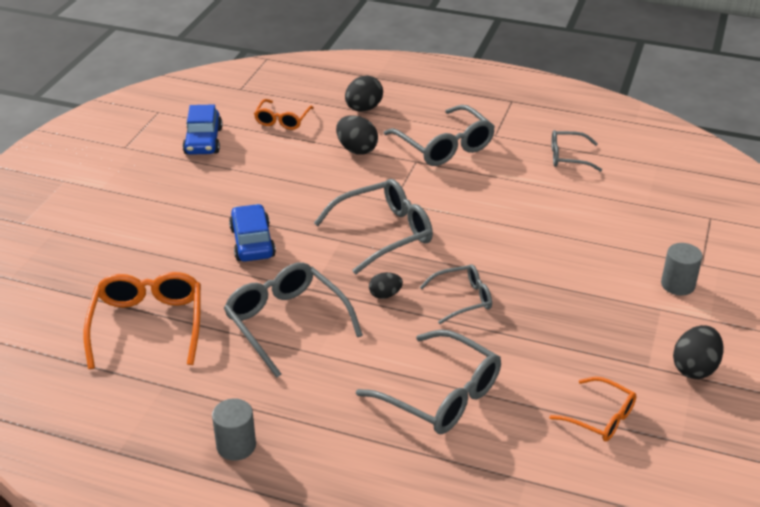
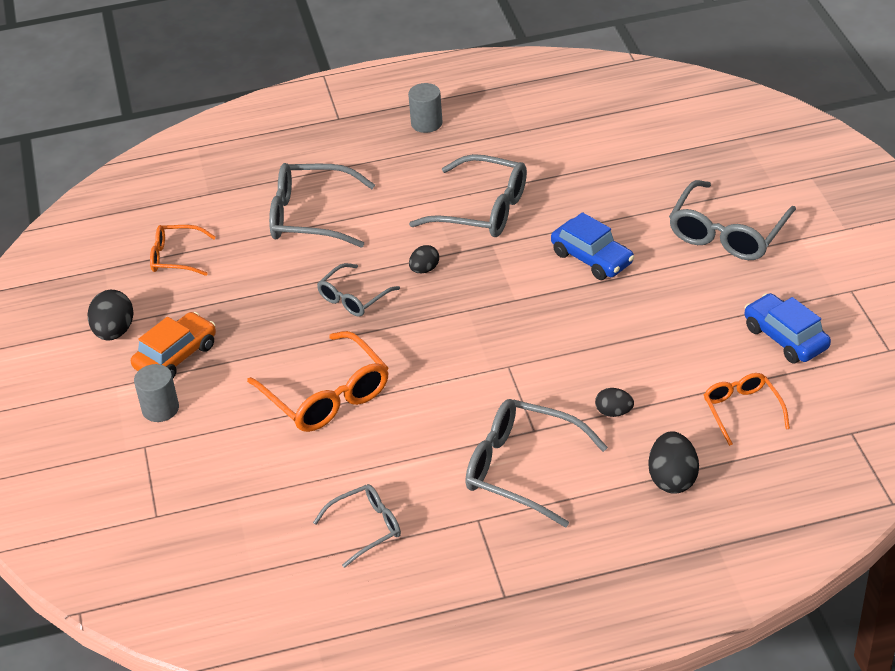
camera: 150 degrees right, 5 degrees up
orange glasses [84,272,201,369] -> orange glasses moved to [247,331,389,432]
grey glasses [314,179,433,274] -> grey glasses moved to [669,180,796,260]
black egg [336,115,378,155] -> black egg [595,388,634,417], size x0.61
none -> orange car [131,312,216,378]

